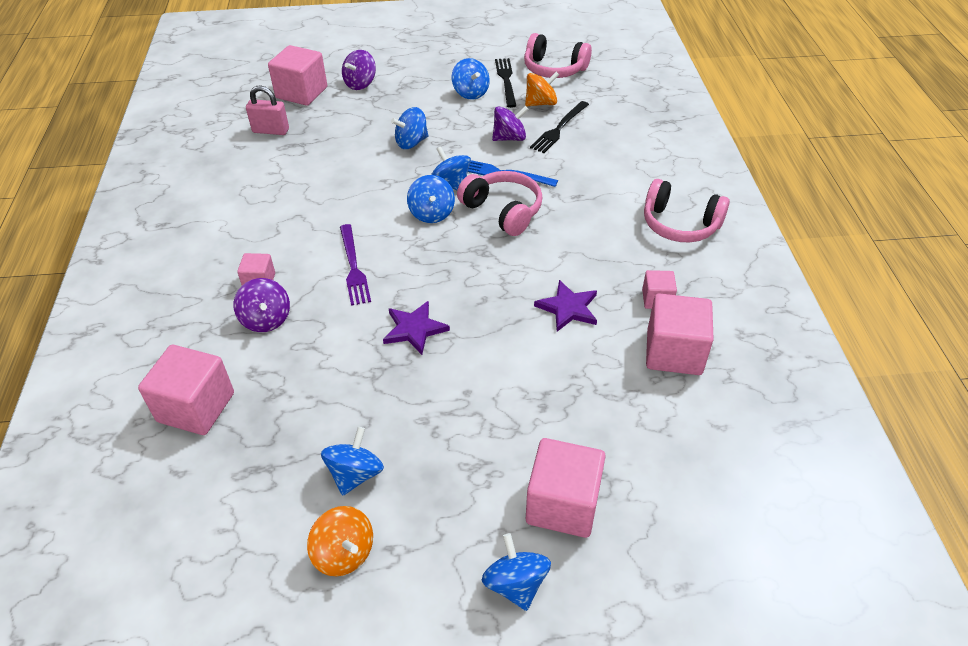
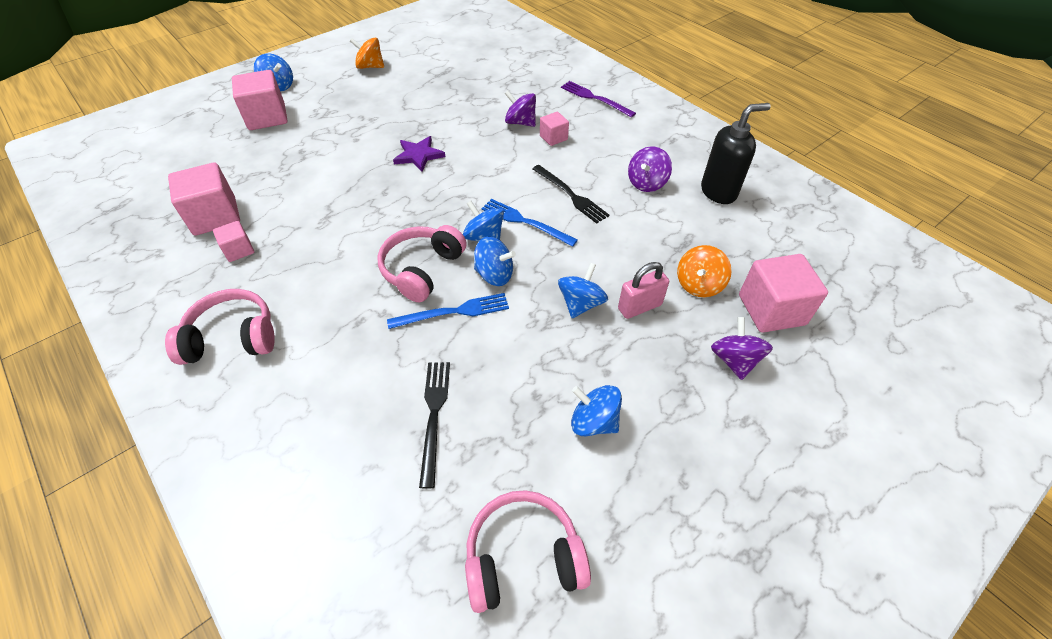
camera: 145 degrees right, 5 degrees up
pink cube [138,345,234,435] -> none
pink padlock [246,85,289,135] -> pink padlock moved to [618,262,669,319]
blue spinning top [321,427,384,496] -> none
purple fork [340,224,371,306] -> purple fork moved to [561,81,636,117]
pink headphones [457,171,543,236] -> pink headphones turned 105 degrees clockwise [377,225,467,302]
purple spinning top [492,106,529,141] -> purple spinning top moved to [628,146,672,192]
black fork [495,58,516,108] -> black fork moved to [532,165,609,224]
orange spinning top [525,72,559,106] -> orange spinning top moved to [677,245,732,297]
purple star [534,280,597,332] -> none
none -> blue fork [481,199,578,247]
none -> black soap dispenser [701,103,771,204]

